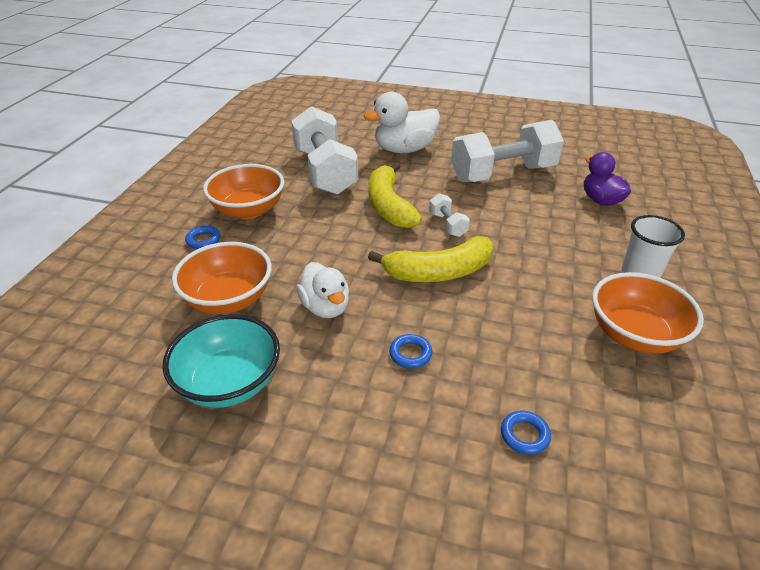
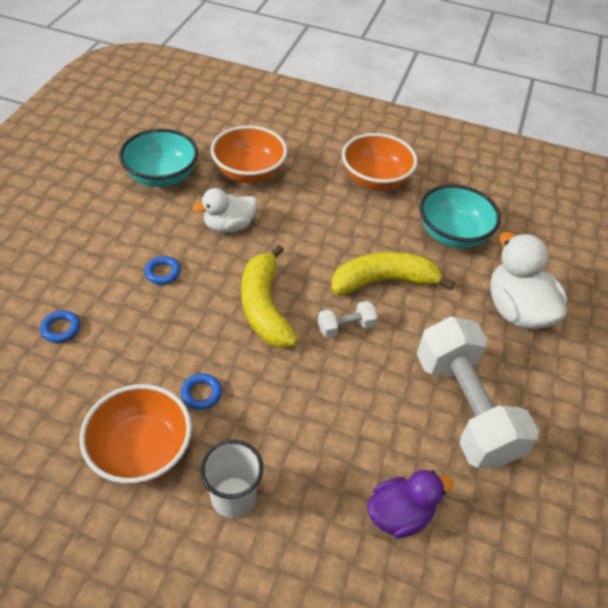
camera: 90 degrees right, 10 degrees up
blue ring [185,226,221,249] -> blue ring moved to [181,373,222,410]
white dumbbell [291,106,358,195] -> turquoise bowl [419,184,501,248]

